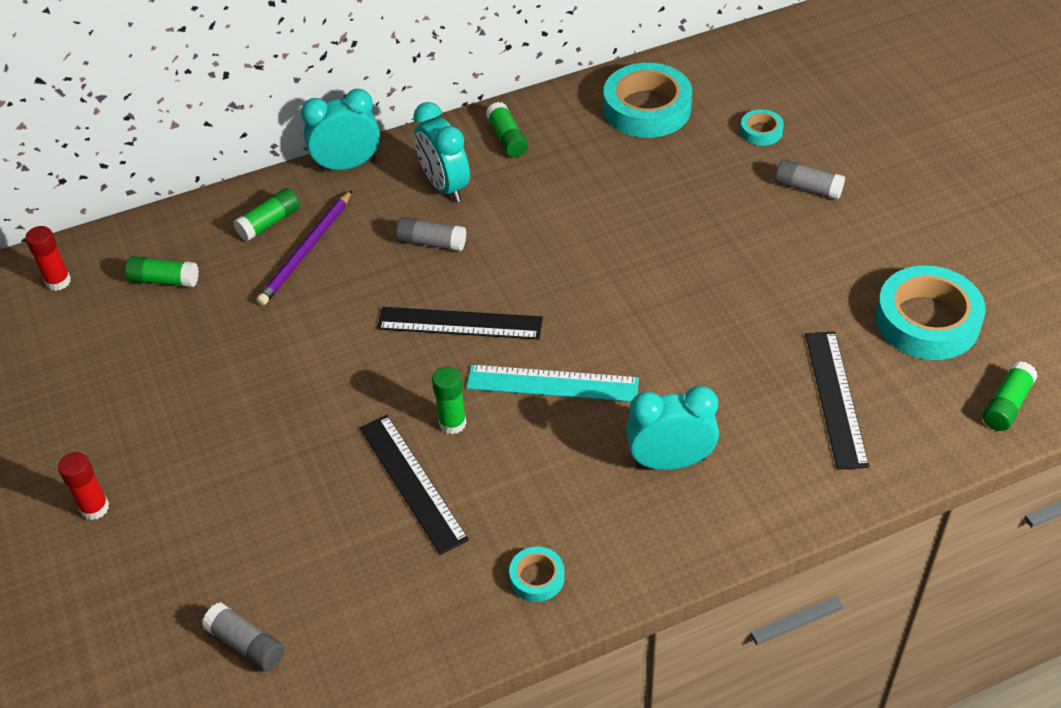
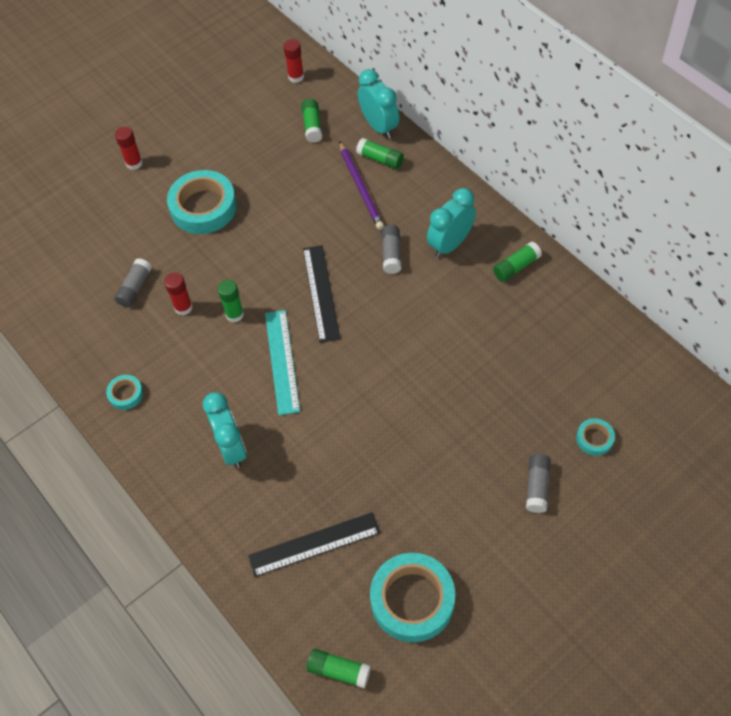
camera: 75 degrees right, 10 degrees up
grey glue stick [202,602,284,671] -> grey glue stick moved to [115,258,152,307]
purple pencil [256,190,352,306] -> purple pencil turned 120 degrees counterclockwise [339,141,384,230]
turquoise clock [301,89,380,172] -> turquoise clock moved to [358,69,399,139]
black ruler [360,415,469,555] -> red glue stick [164,273,193,315]
turquoise tape [604,63,692,138] -> turquoise tape moved to [167,170,237,234]

